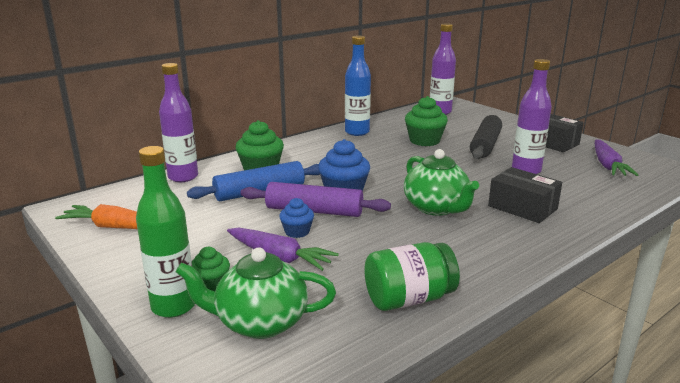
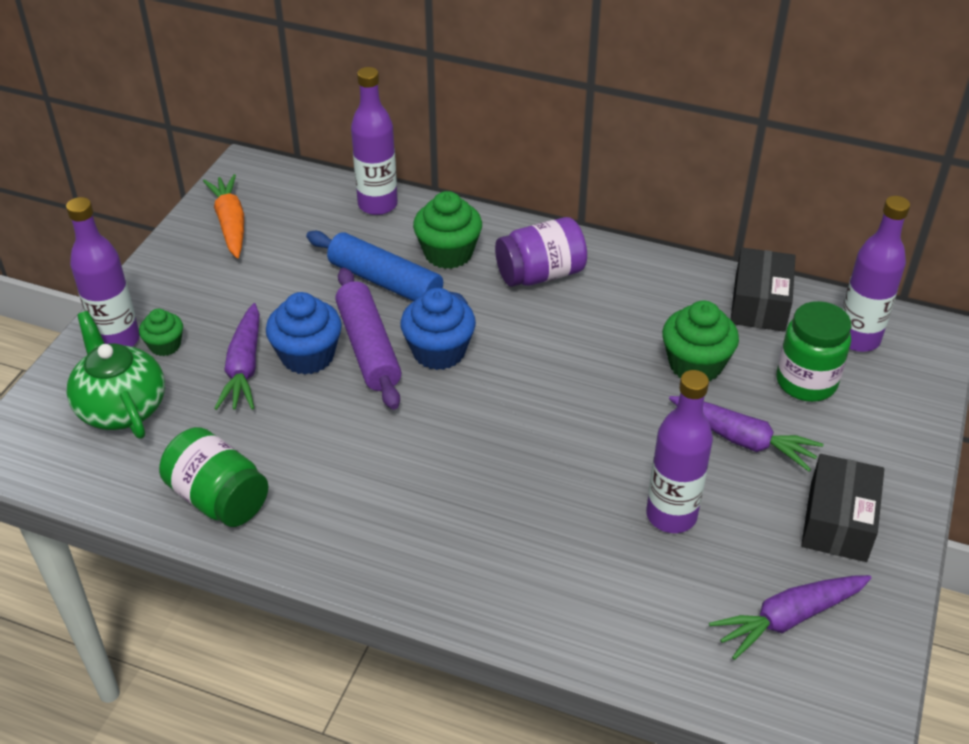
camera: 60 degrees right, 20 degrees up
green bottle [136,146,195,318] -> purple bottle [66,197,140,347]
blue cupcake [279,198,314,238] -> blue cupcake [266,292,342,375], size x1.70
blue bottle [345,36,371,136] -> none
green teapot [404,149,479,216] -> none
black rolling pin [470,115,502,159] -> purple carrot [669,396,824,472]
black box [488,167,562,223] -> black box moved to [731,247,796,332]
none -> purple jar [495,217,587,287]
none -> green jar [776,301,851,402]

